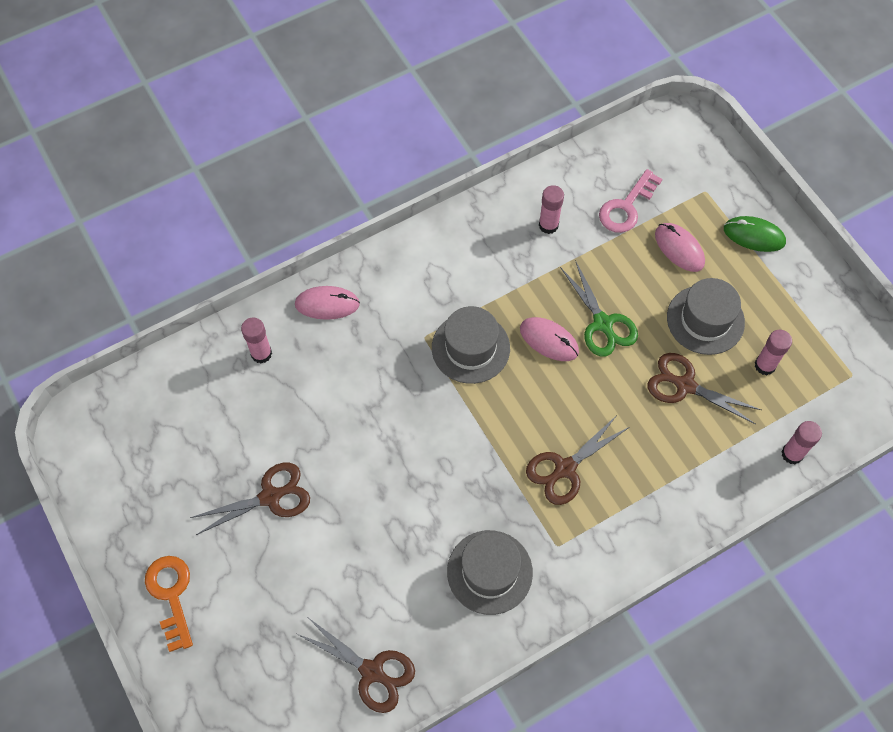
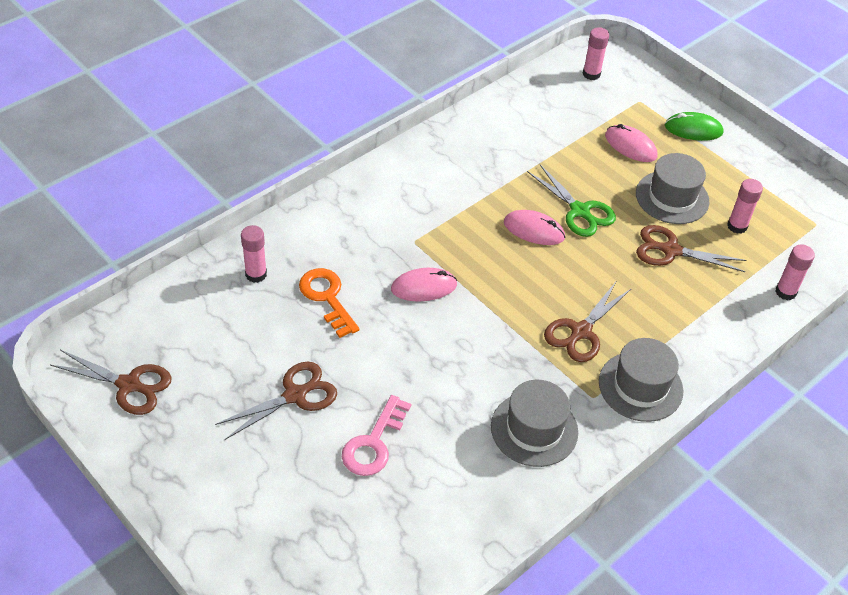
camera: 15 degrees left, 15 degrees down
orange key [145,556,193,652] -> orange key moved to [299,268,360,338]
pink mouse [295,286,360,320] -> pink mouse moved to [391,268,458,301]
brown scissors [297,618,415,713] -> brown scissors moved to [50,350,172,415]
grey hat [432,306,510,384] -> grey hat moved to [599,338,684,422]
pink glue stick [539,185,564,234] -> pink glue stick moved to [583,27,609,80]
pink key [599,169,663,233] -> pink key moved to [342,395,411,476]

